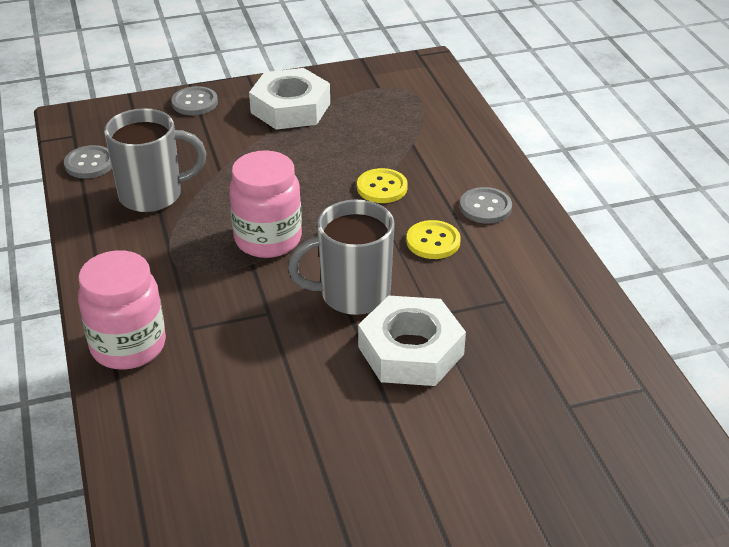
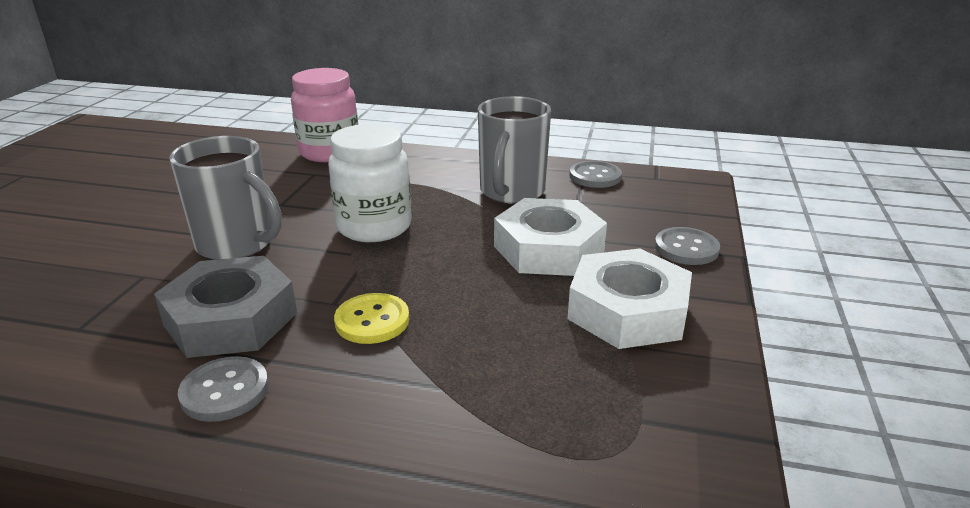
camera: 120 degrees right, 10 degrees down
pink jar [229,150,302,258] -> white jar [328,124,412,242]
grey mug [288,199,395,315] -> grey mug turned 105 degrees clockwise [169,136,282,260]
white nut [358,296,466,386] -> white nut moved to [494,198,607,276]
yellow button [406,220,461,259] -> grey nut [154,256,297,358]

